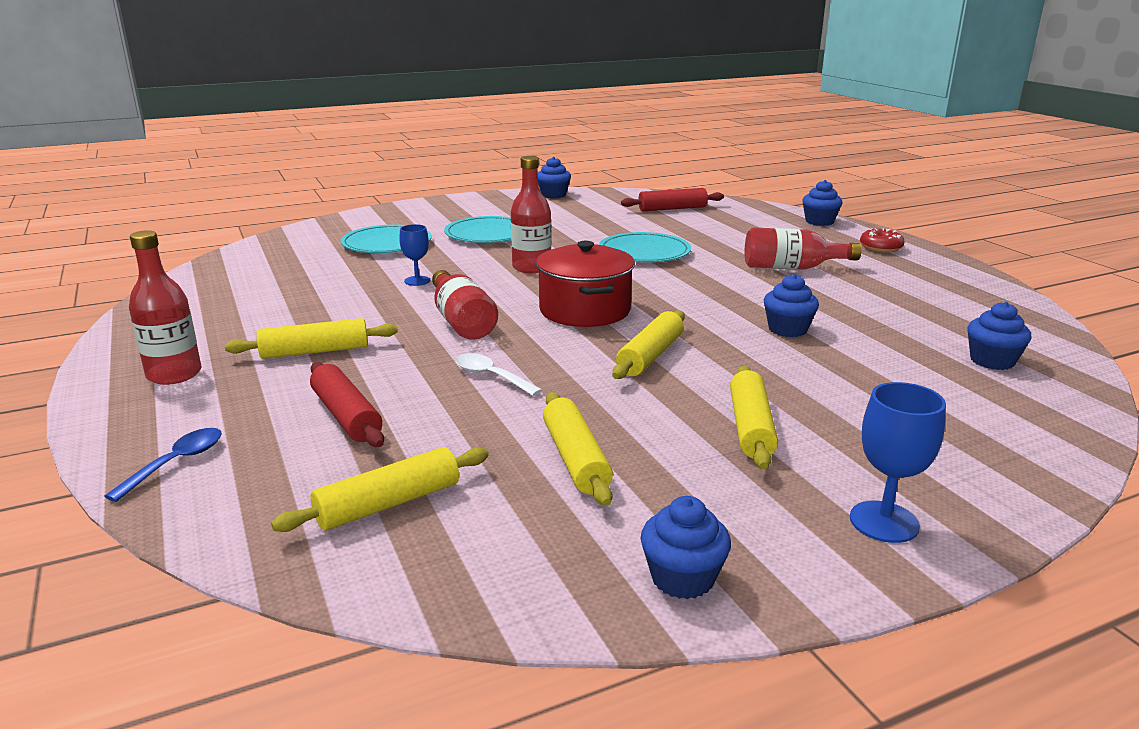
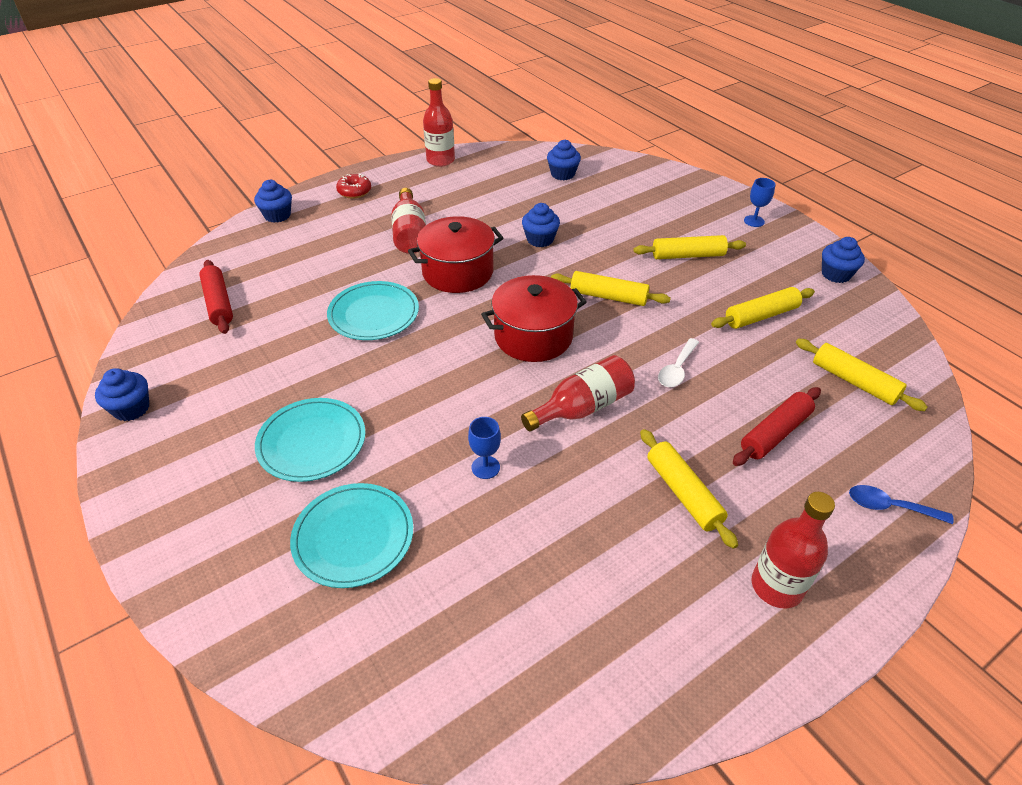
camera: 100 degrees left, 20 degrees up
red bottle [511,156,552,273] -> red bottle moved to [423,78,455,167]
blue goblet [850,382,946,543] -> blue goblet [744,178,775,227], size x0.67
none -> red pot [408,216,504,293]

